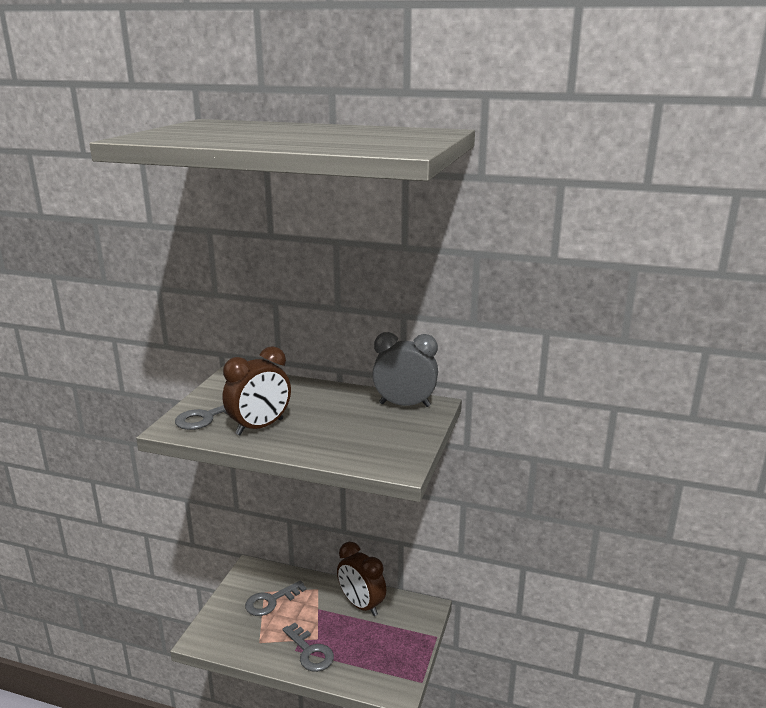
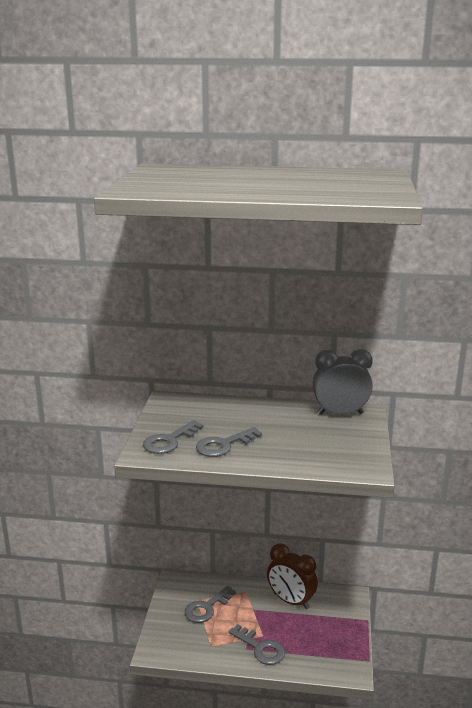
camera: 10 degrees left, 0 degrees up
brown clock [223,346,291,435] -> grey key [196,427,262,457]

